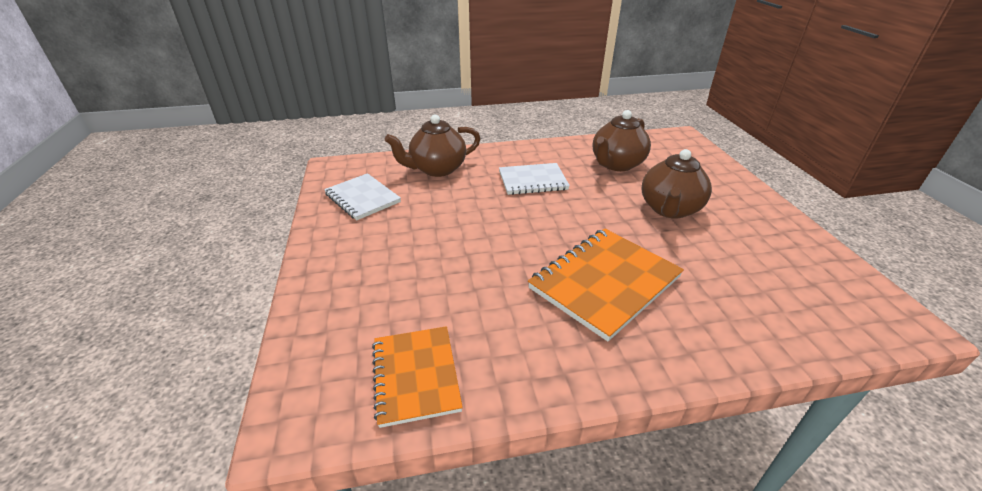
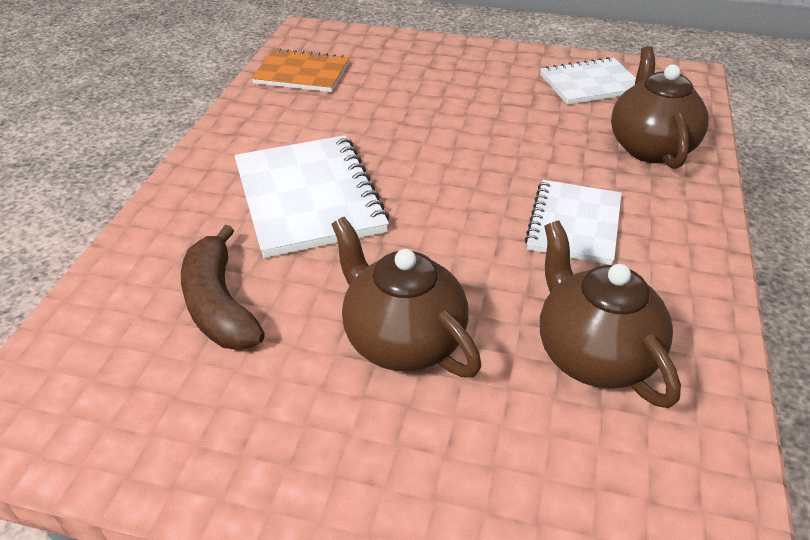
camera: 115 degrees right, 5 degrees up
orange notebook [528,228,684,342] -> white notebook [234,135,390,258]
none -> brown banana [181,225,265,350]

